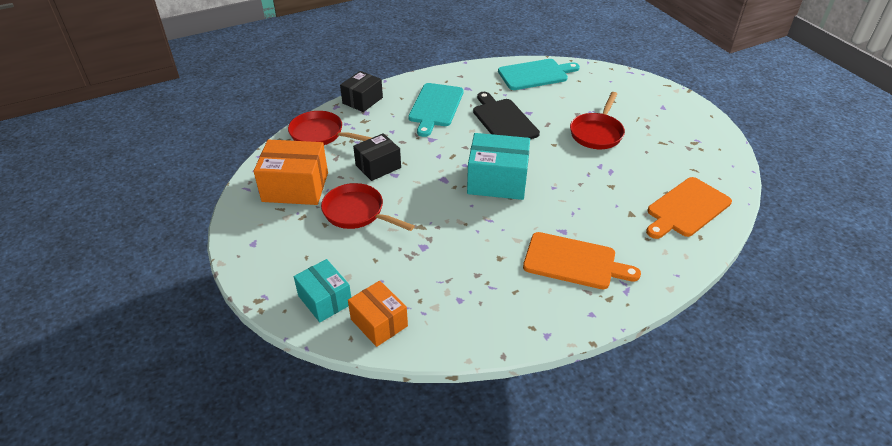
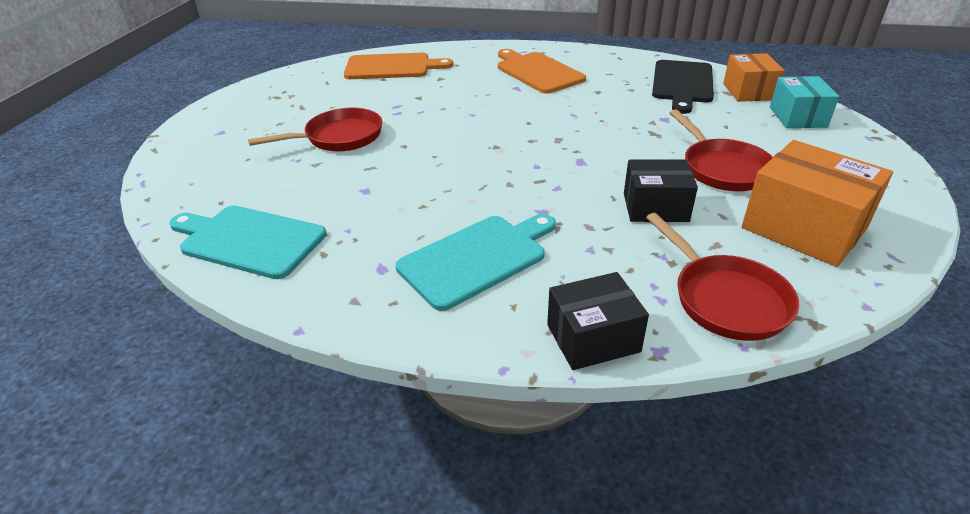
camera: 140 degrees left, 5 degrees down
turquoise box [467,133,530,200] -> none
black cutting board [473,92,540,139] -> black cutting board moved to [652,60,714,114]

